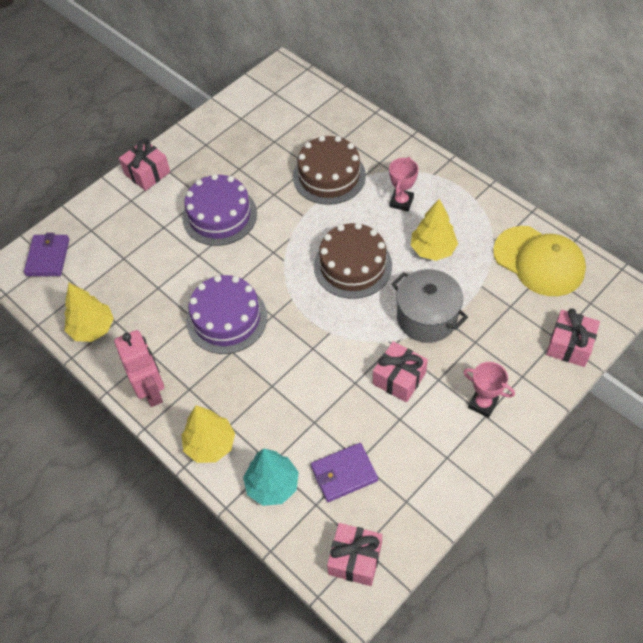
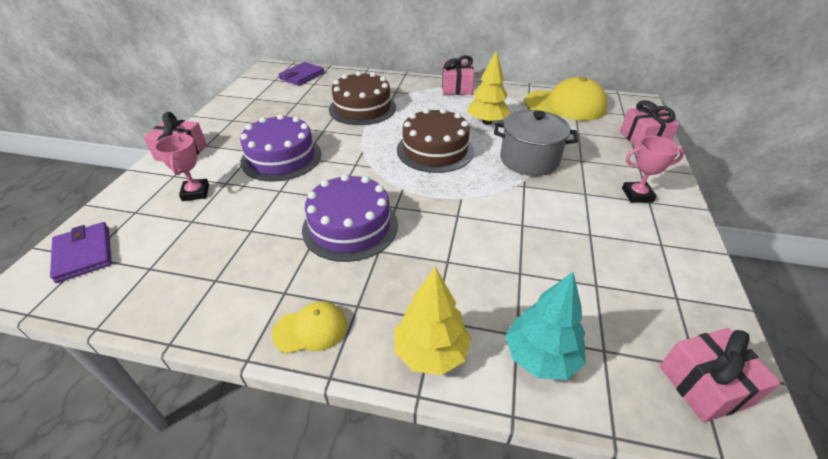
camera: 35 degrees left, 15 degrees down
yellow tree [64,283,114,342] -> none
pink robot [114,330,164,407] -> yellow cap [272,301,347,354]
purple wallet [311,443,378,502] -> purple wallet moved to [278,62,325,86]
pink gift [373,341,428,402] -> pink gift moved to [442,55,474,95]
pink trophy [389,157,419,211] -> pink trophy moved to [155,134,209,201]

